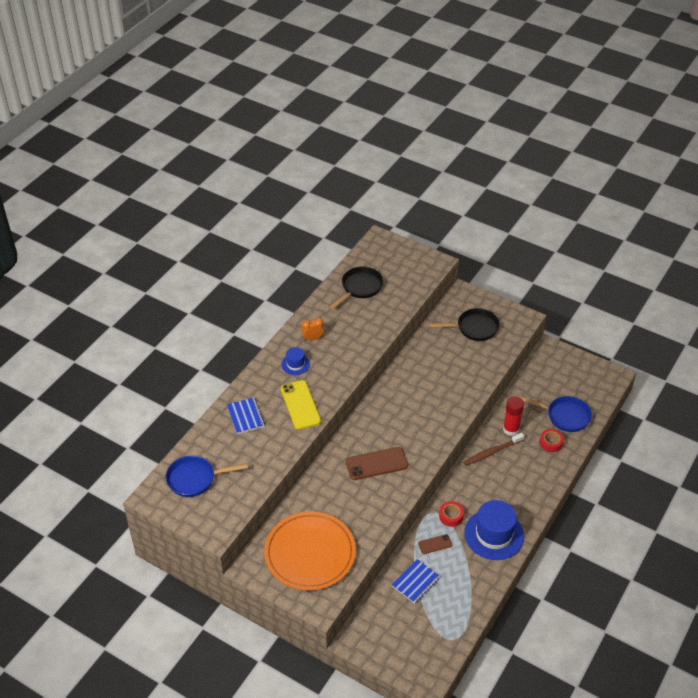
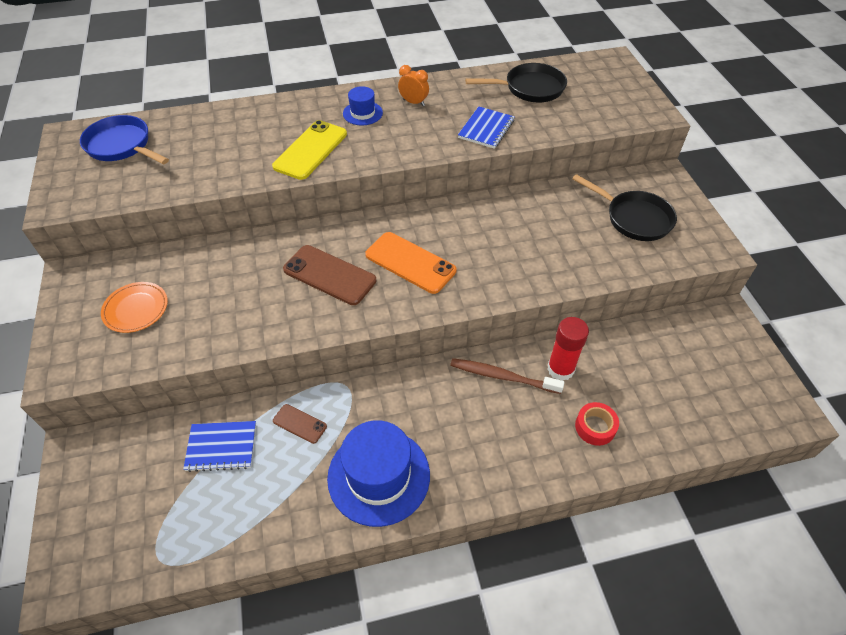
camera: 45 degrees right, 5 degrees up
blue notebook [227,398,265,434] -> blue notebook moved to [458,106,515,149]
orange plate [264,511,356,591] -> orange plate [101,282,168,333], size x0.47
red tape [439,501,464,527] -> none
blue pan [520,396,592,432] -> none
none -> orange phone [365,232,456,294]

